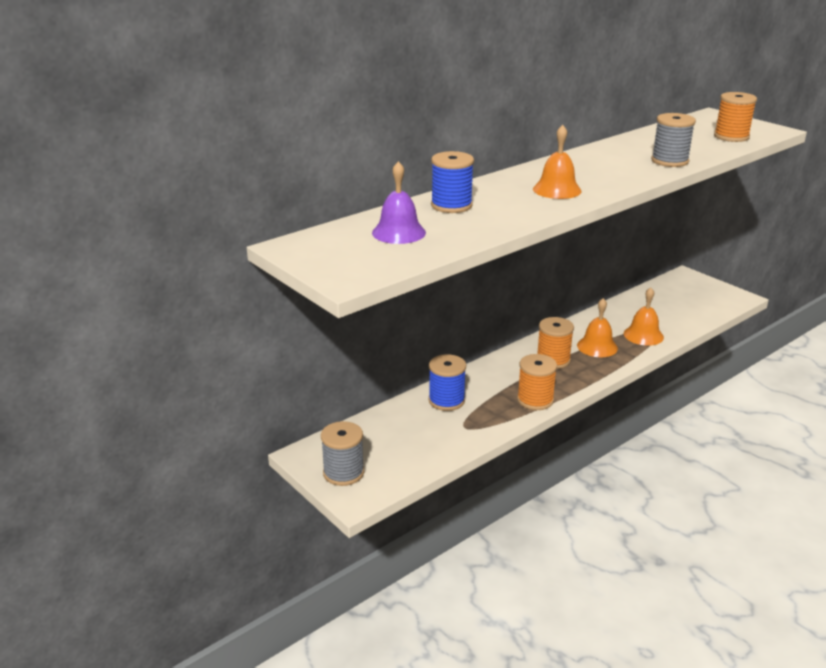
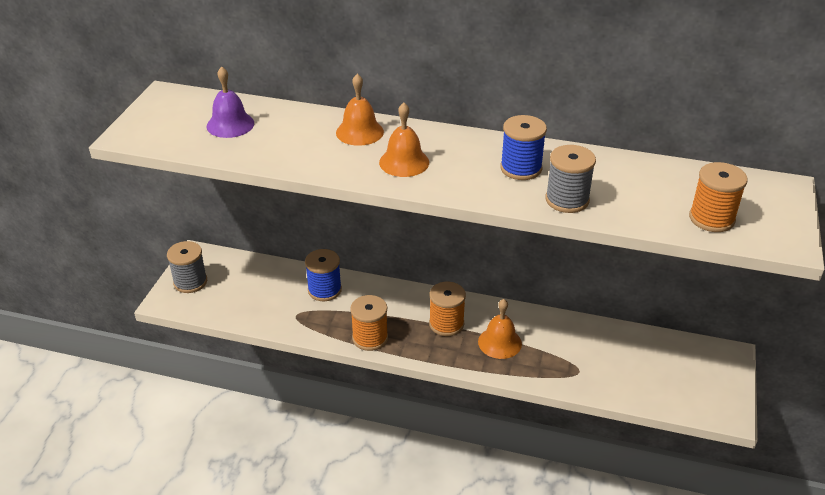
camera: 55 degrees right, 10 degrees up
blue spool [431,151,474,213] -> blue spool moved to [500,115,547,180]
orange bell [624,288,664,346] -> orange bell moved to [336,74,384,146]

